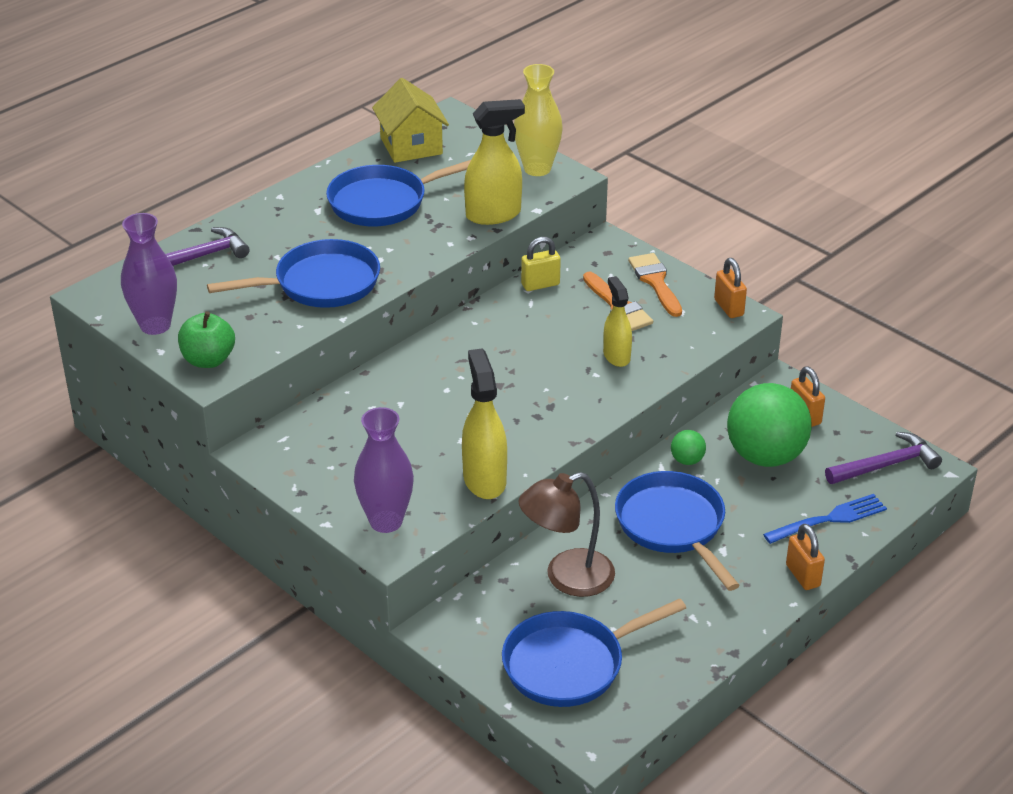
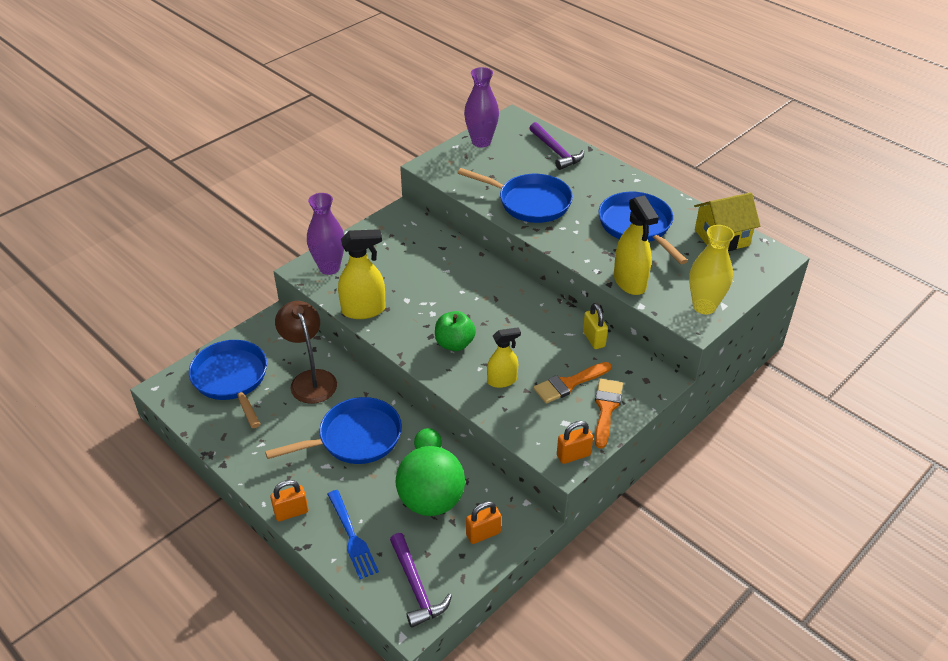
camera: 90 degrees right, 5 degrees up
green apple [178,311,235,368] -> green apple moved to [435,311,476,351]
blue pan [207,239,380,308] -> blue pan turned 45 degrees counterclockwise [458,168,573,223]
orange brush [628,253,682,317] -> orange brush turned 60 degrees counterclockwise [595,379,623,449]

